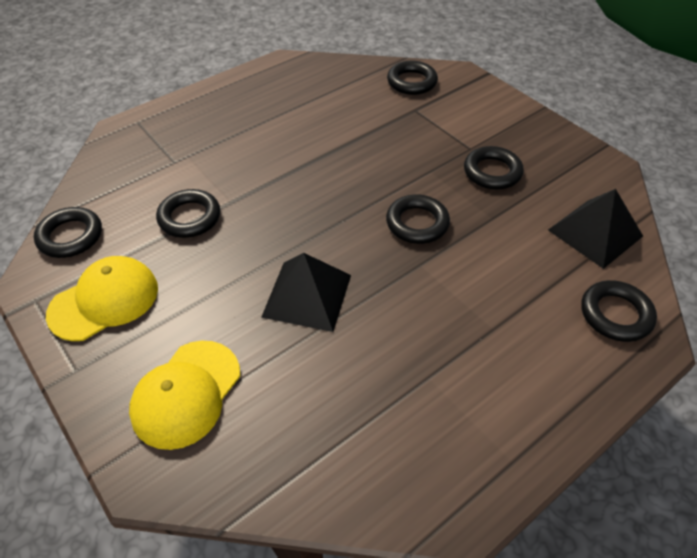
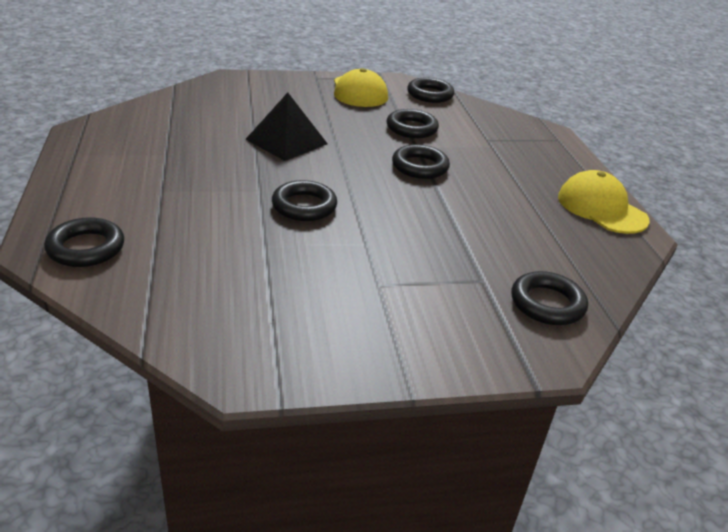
camera: 115 degrees right, 15 degrees down
yellow cap [129,341,240,450] -> yellow cap moved to [558,170,650,234]
black ring [464,146,524,190] -> black ring moved to [392,144,450,179]
black pyramid [548,189,643,269] -> none

